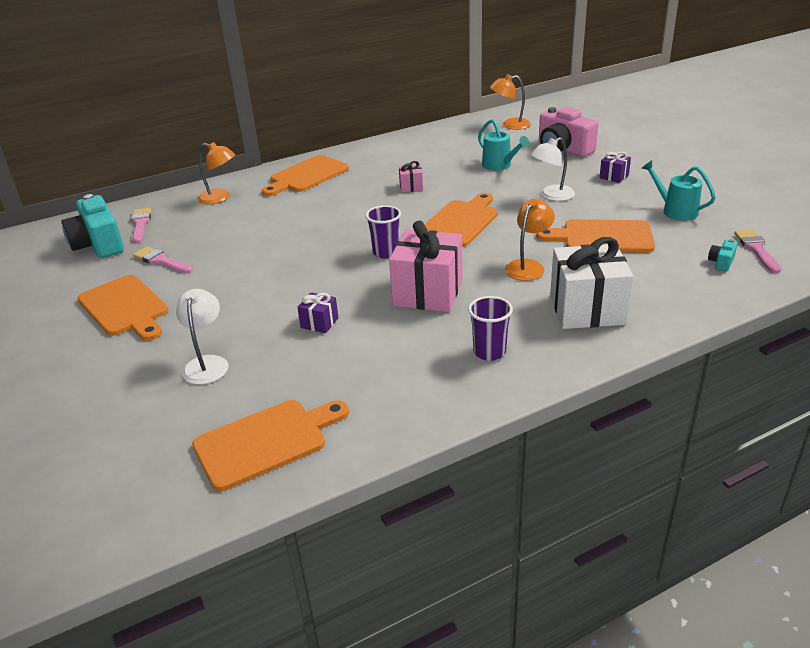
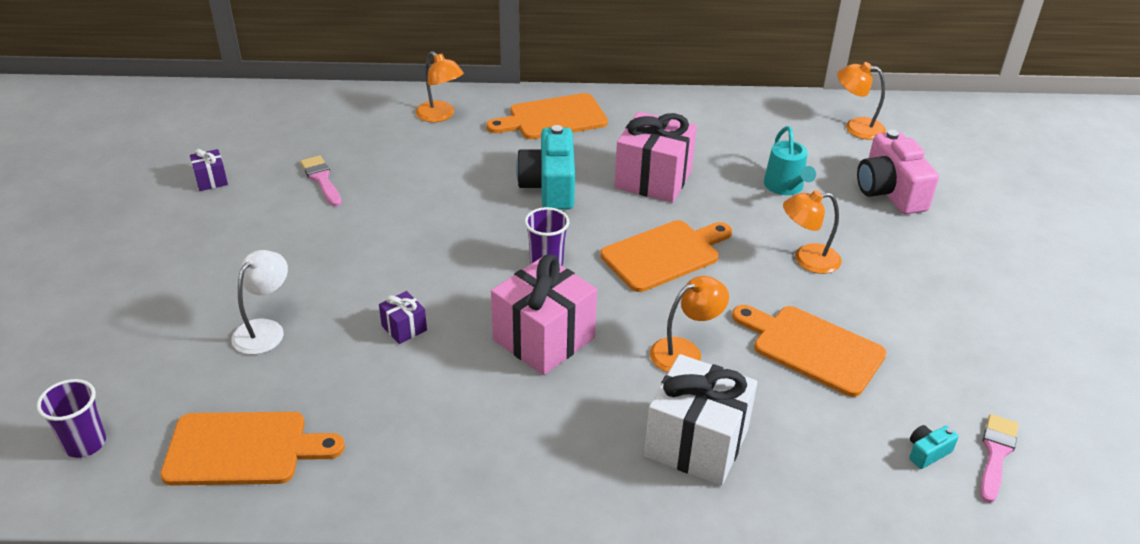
camera: 25 degrees right, 5 degrees up
turquoise camera [61,194,124,258] -> turquoise camera moved to [516,125,575,210]
orange cutting board [77,275,168,341] -> none
pink brush [131,208,151,243] -> none
pink gift [399,161,423,192] -> pink gift [614,111,697,203], size x2.19
purple cup [468,296,513,361] -> purple cup moved to [36,379,106,458]
white lamp [531,137,575,201] -> orange lamp [783,190,842,274]
purple gift [599,152,631,183] -> purple gift moved to [190,149,228,191]
turquoise watering can [642,160,716,221] -> none

